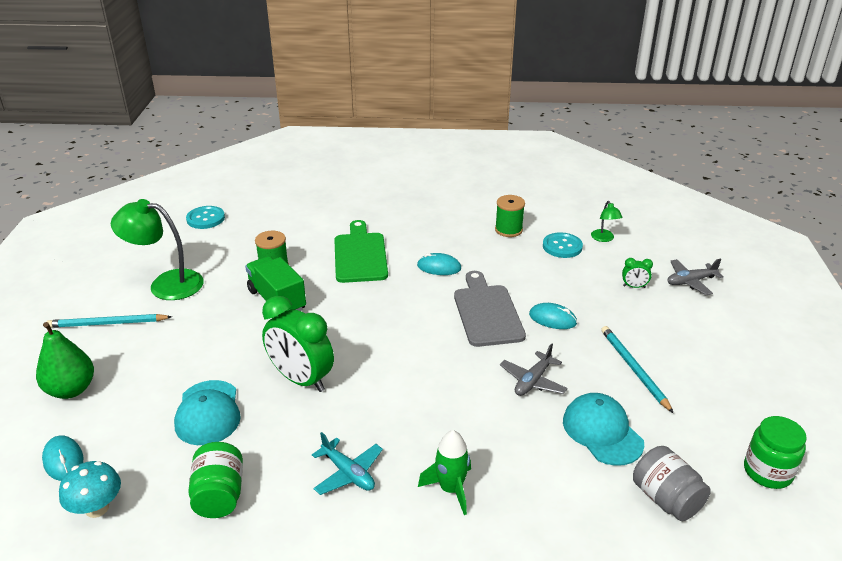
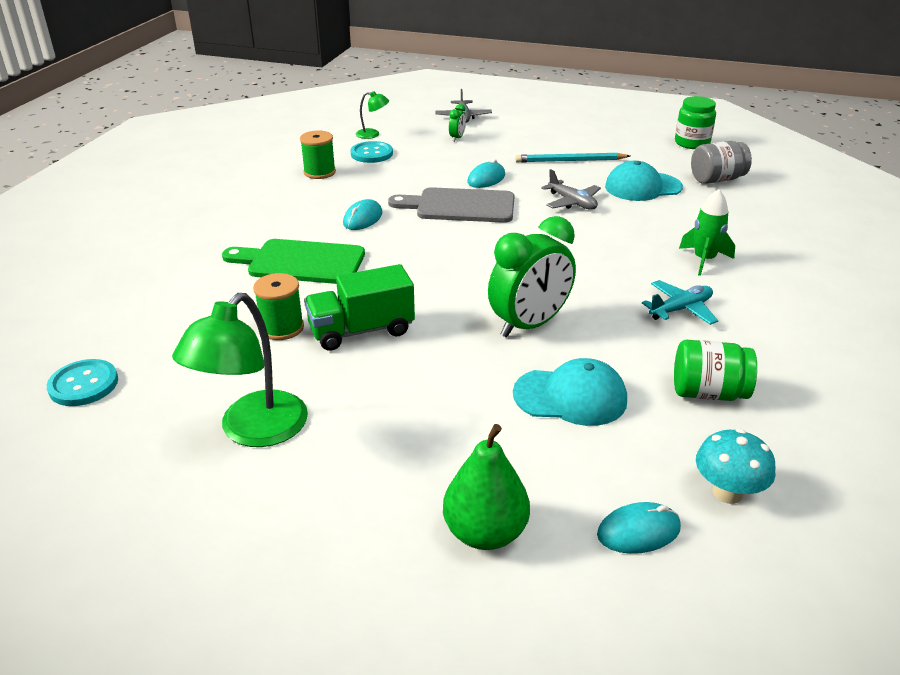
camera: 75 degrees left, 0 degrees up
turquoise pencil [46,314,172,328] -> none

